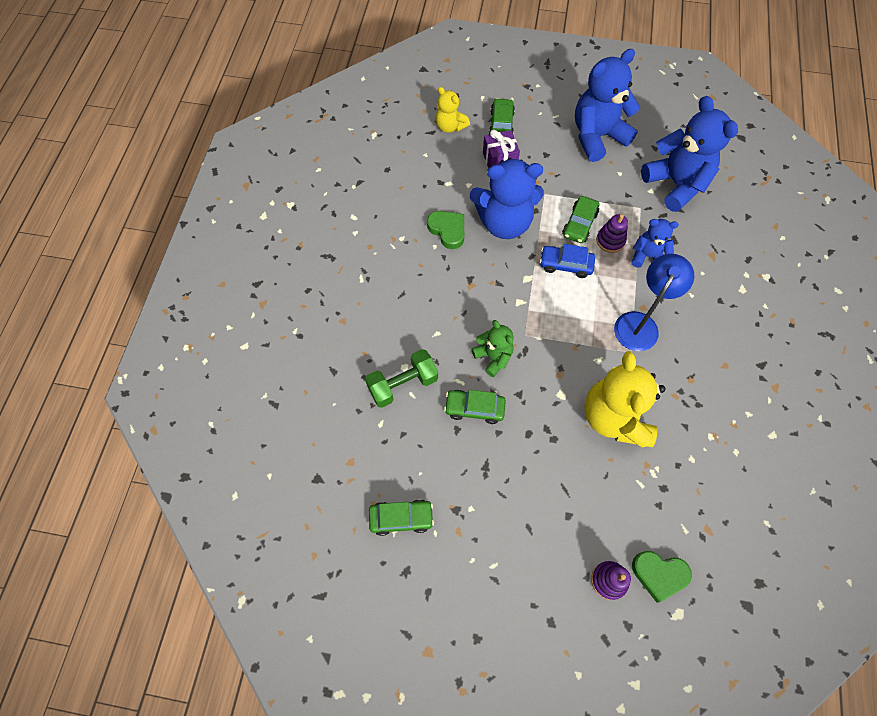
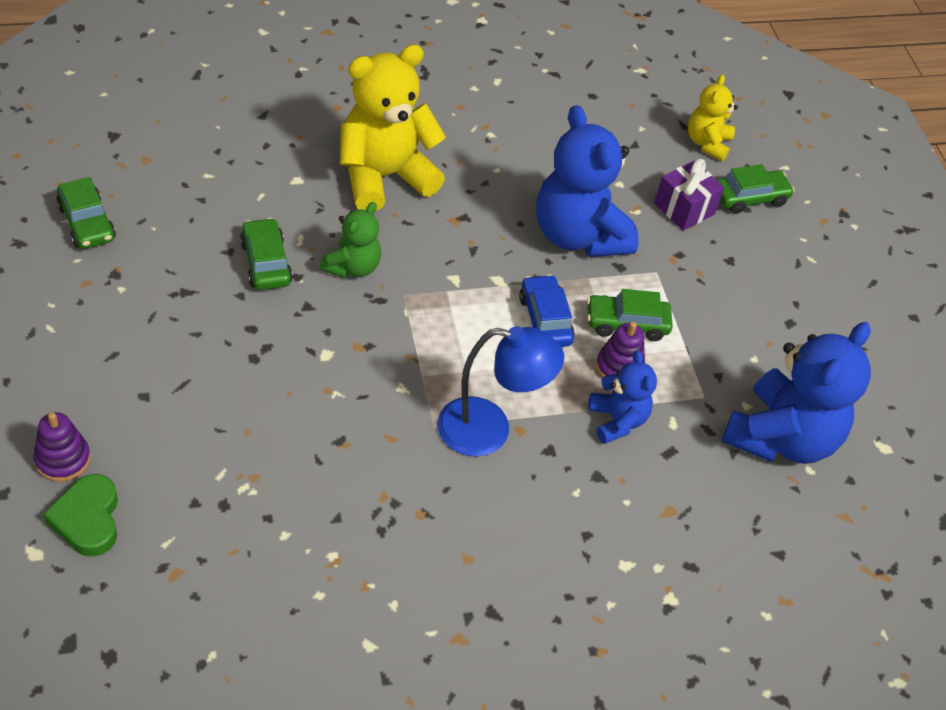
camera: 60 degrees right, 15 degrees down
green dumbbell [365,349,438,408] -> none
green heart [427,211,464,249] -> none
blue teddy bear [575,49,640,162] -> none
yellow teddy bear [585,351,665,447] -> yellow teddy bear moved to [340,44,446,211]

